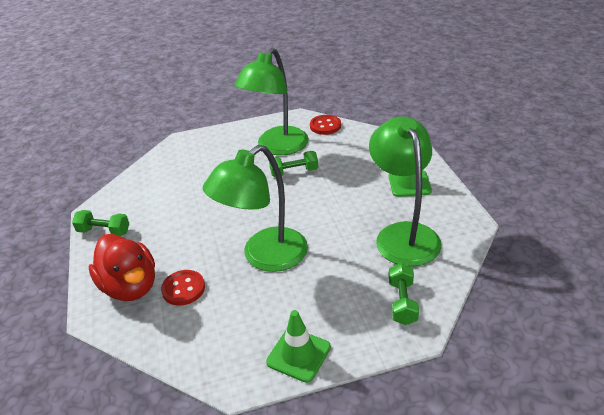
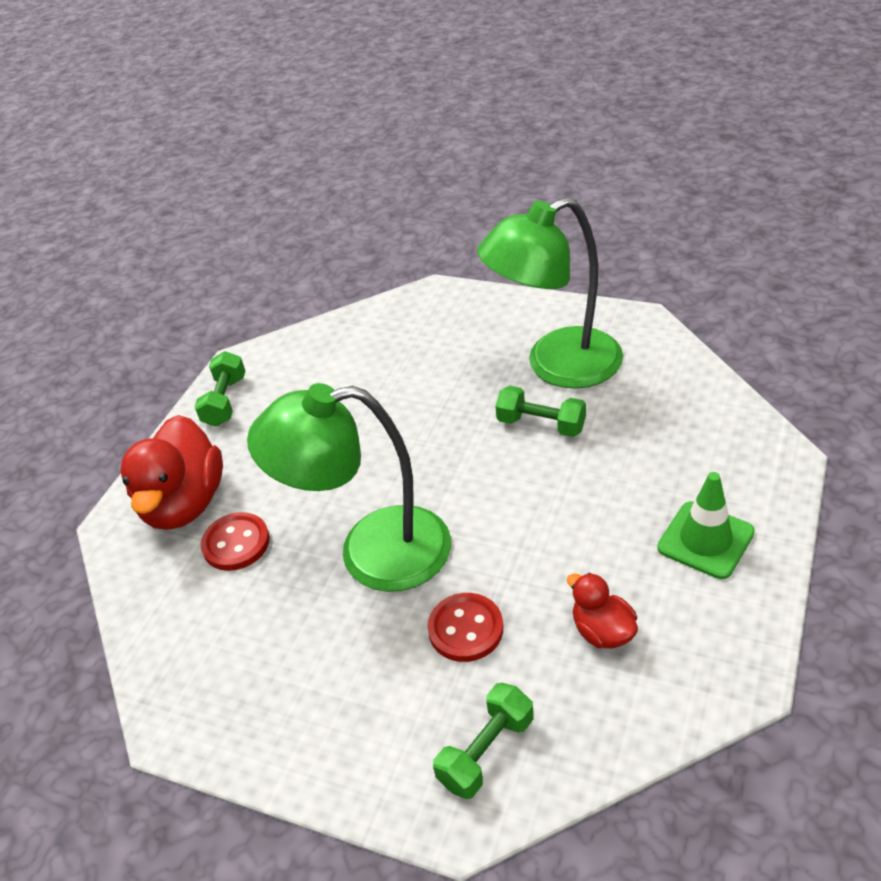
camera: 40 degrees right, 5 degrees up
green dumbbell [72,210,129,236] -> green dumbbell turned 45 degrees clockwise [194,351,245,427]
green traffic cone [266,310,331,383] -> none
red button [310,115,341,135] -> red button moved to [427,593,503,662]
green lamp [369,117,442,267] -> red duck [567,573,638,648]

